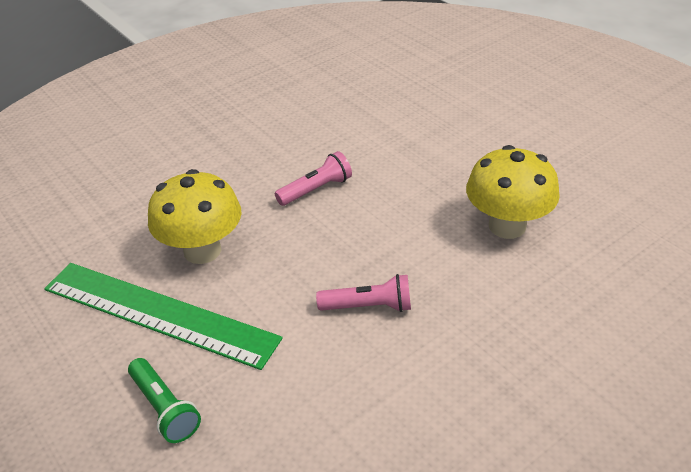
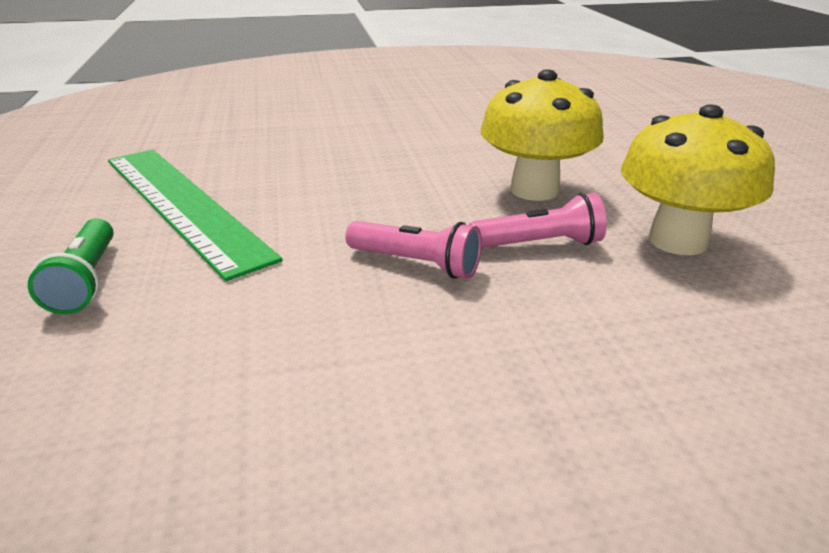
camera: 25 degrees right, 10 degrees down
yellow mushroom [148,169,242,264] -> yellow mushroom moved to [481,69,604,201]
pink flashlight [275,151,352,206] -> pink flashlight moved to [469,193,607,248]

